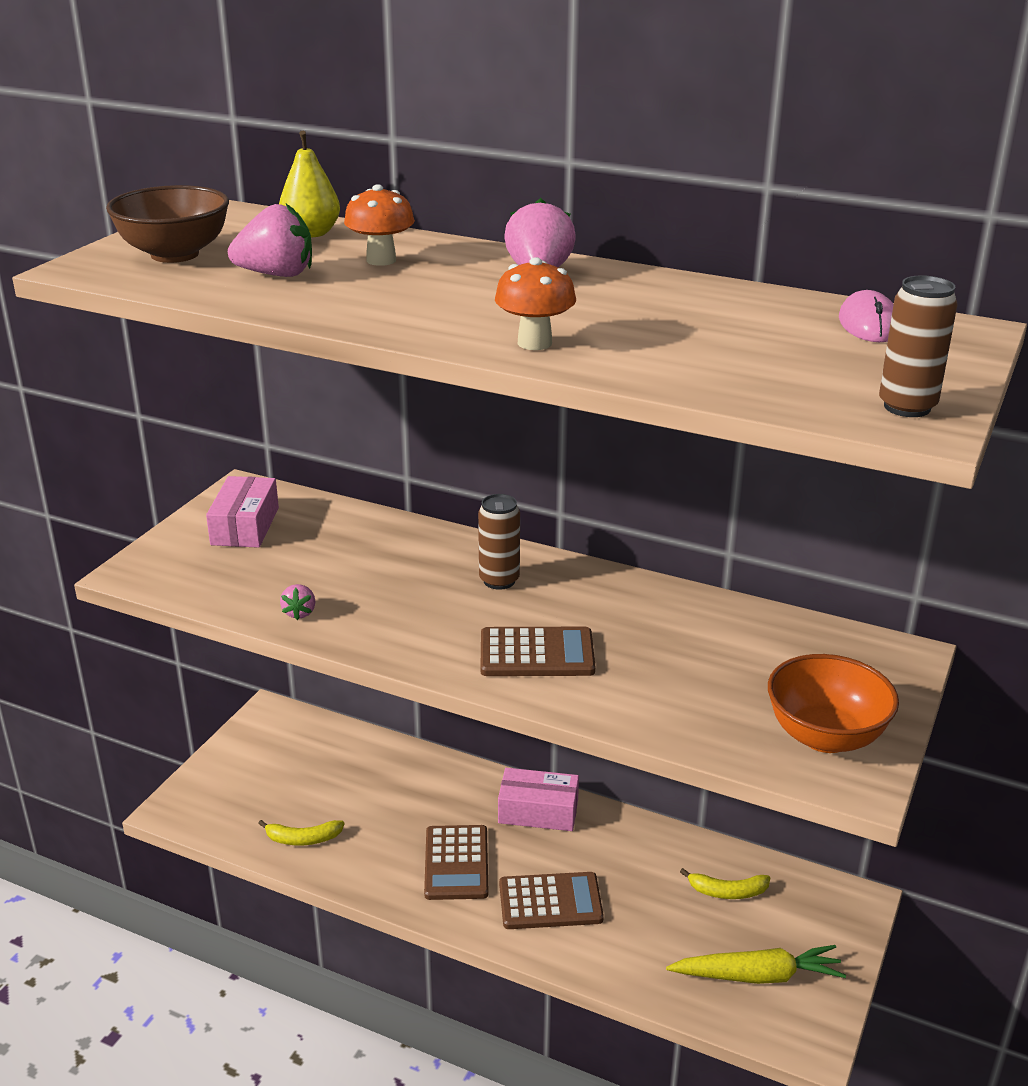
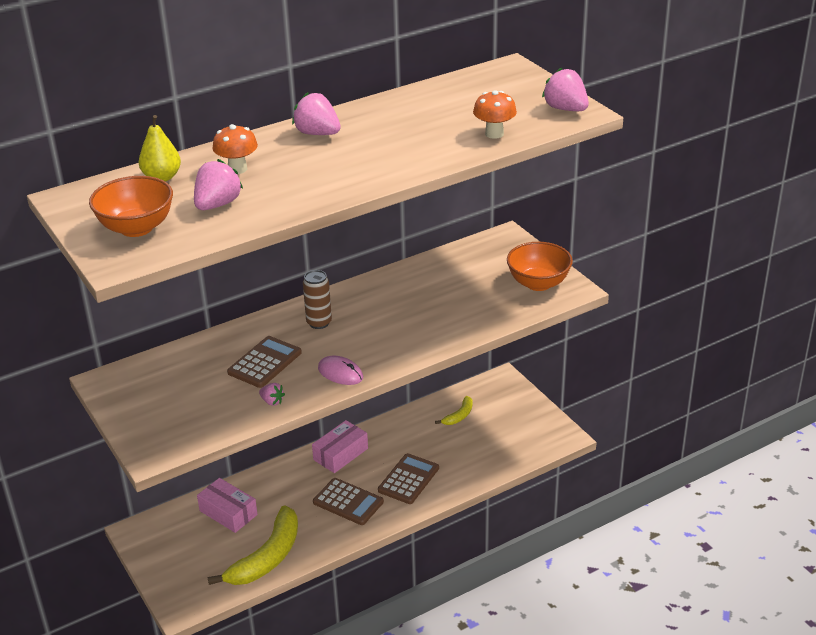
camera: 55 degrees left, 5 degrees up
brown bowl [106,185,229,263] -> orange bowl [89,176,173,237]
pink box [206,476,279,548] -> pink box moved to [197,478,258,533]
yellow banana [258,820,344,845] -> yellow banana [208,505,298,585], size x2.07
brown calculator [480,627,595,676] -> brown calculator moved to [227,336,302,388]
orange mushroom [495,257,576,350] -> orange mushroom moved to [473,90,517,139]
yellow carrot [666,945,846,984] -> none
pink mouse [839,290,894,342] -> pink mouse moved to [318,355,363,385]
brown can [879,275,957,417] -> pink strawberry [542,67,589,111]

